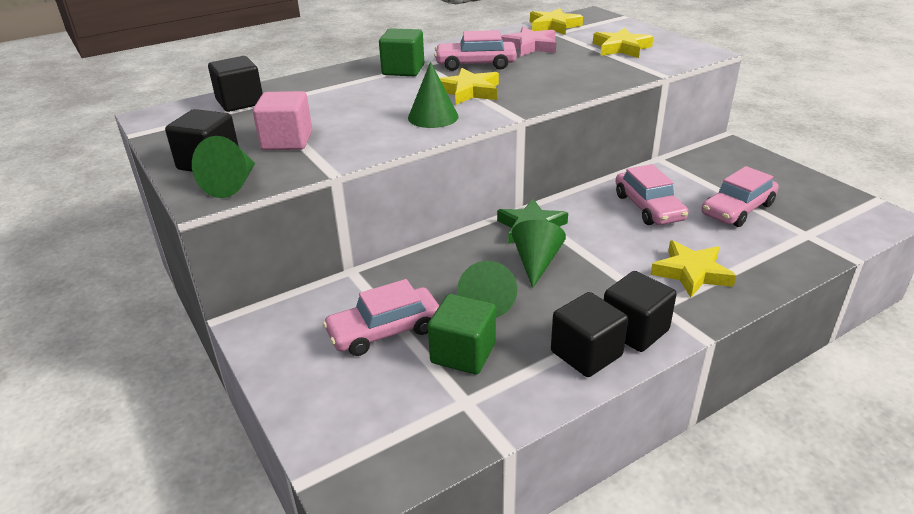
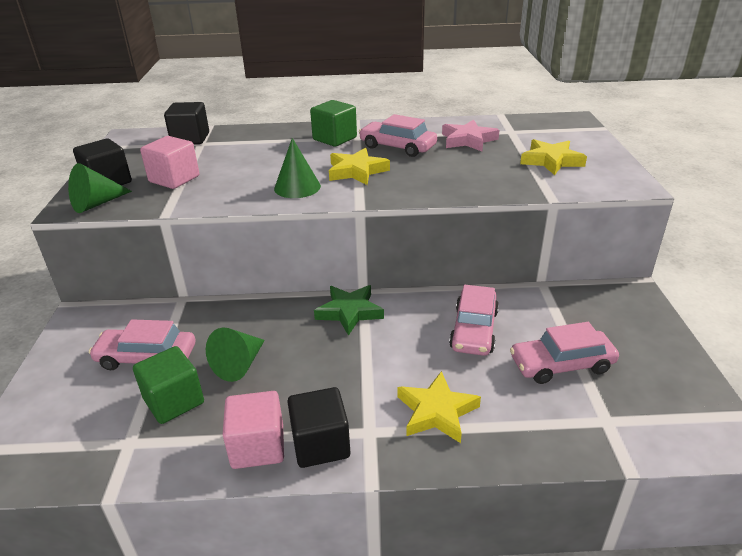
camera: 30 degrees right, 0 degrees up
green cone [512,220,566,288] -> none
yellow star [530,8,583,35] -> none
black cube [551,292,628,377] -> pink cube [223,391,284,469]

